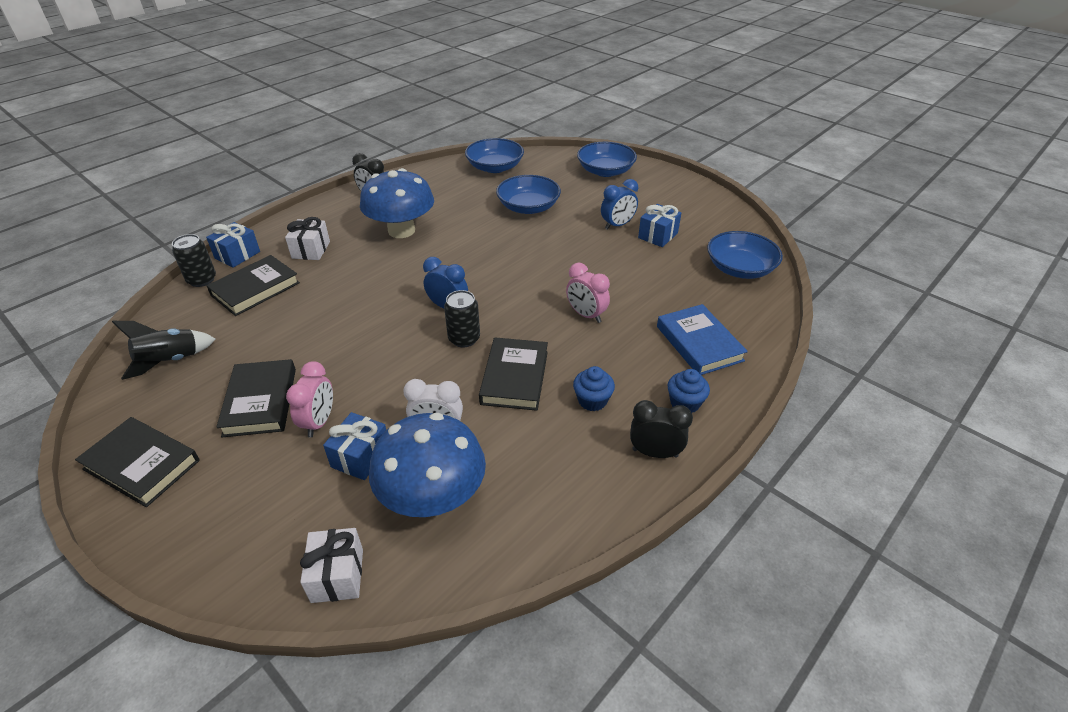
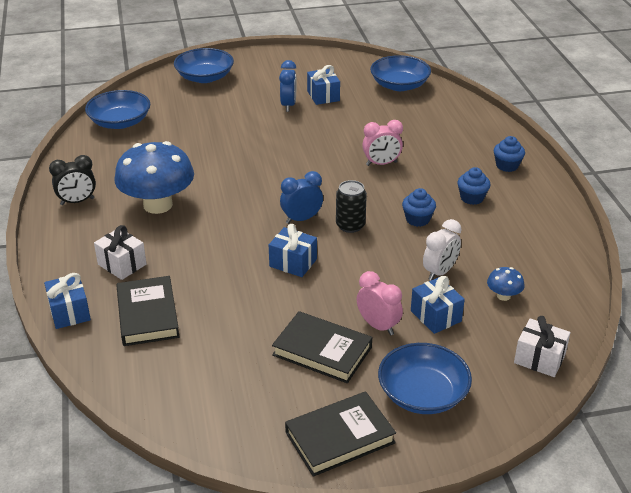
camera: 55 degrees left, 5 degrees down
black rocket [112,321,216,380] -> none
black can [172,234,216,287] -> none
blue mushroom [369,413,486,517] -> blue mushroom [487,267,524,301], size x0.42
black book [479,338,548,411] -> blue cupcake [402,188,436,227]
blue bowl [496,175,561,214] -> blue bowl moved to [378,343,472,414]
black clock [630,400,693,458] -> none
blue book [657,304,748,375] -> none
none -> blue gift [269,224,317,277]

